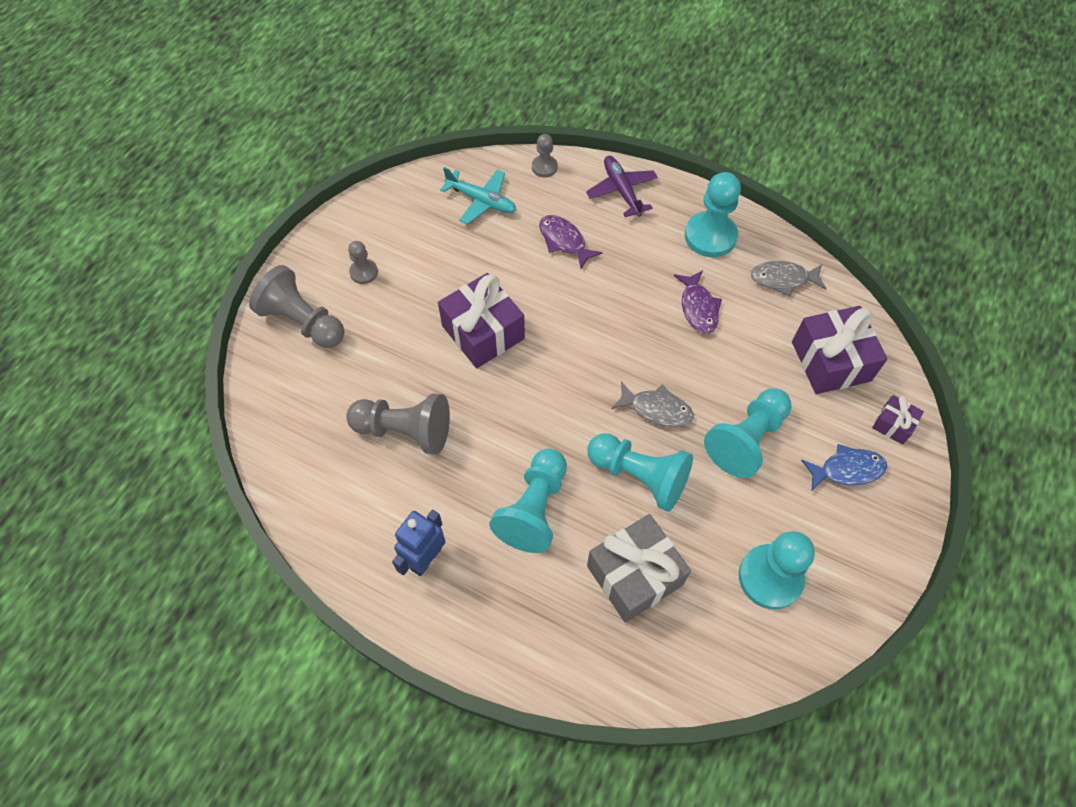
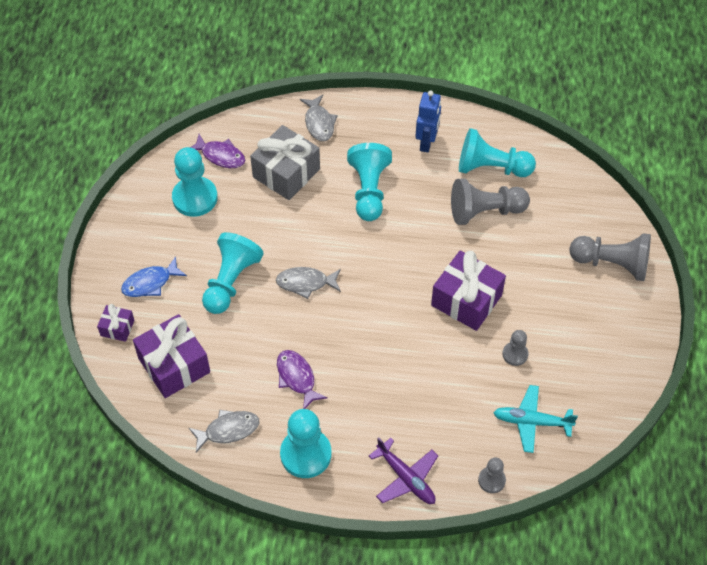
camera: 160 degrees right, 5 degrees down
grey pawn [348,241,378,284] -> grey pawn moved to [502,330,529,366]
purple fish [539,215,602,269] -> purple fish moved to [190,134,245,168]
turquoise pawn [587,433,693,512] -> turquoise pawn moved to [459,128,536,177]
none -> grey fish [300,95,337,141]

